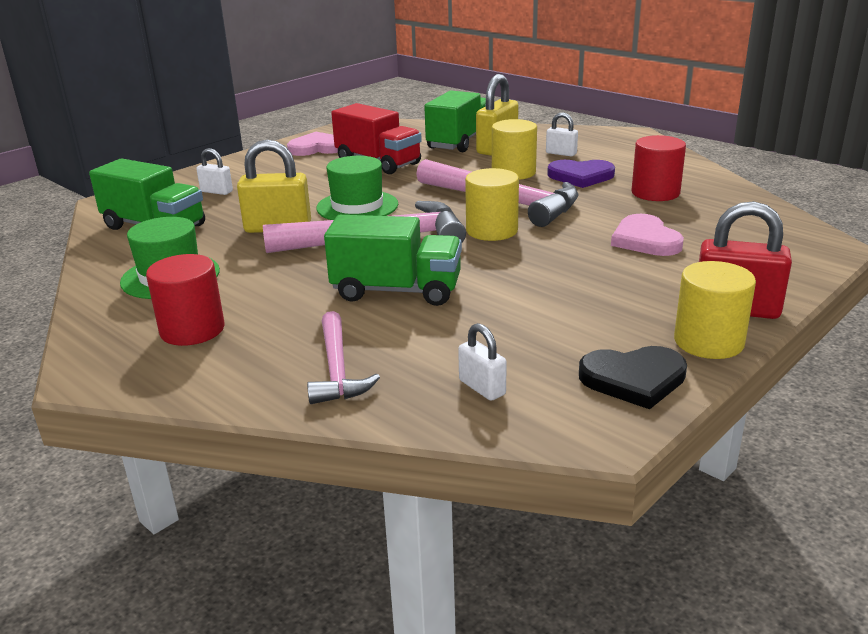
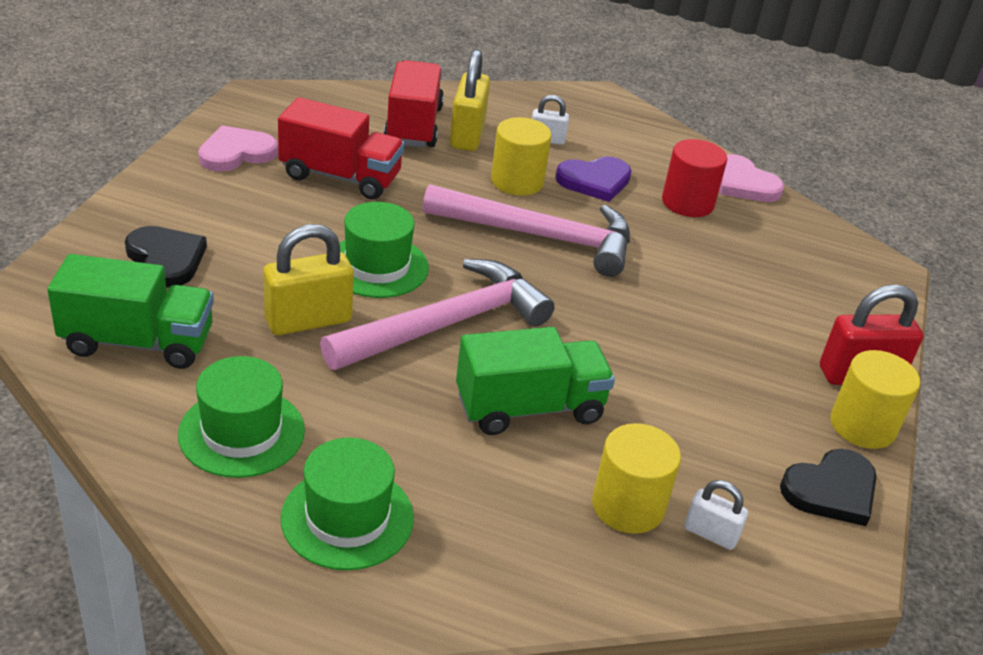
camera: 30 degrees left, 10 degrees up
red cylinder [146,254,224,346] -> green hat [280,438,414,570]
white padlock [196,148,233,195] -> black heart [125,226,207,288]
pink hammer [307,311,380,404] -> none
green truck [424,90,486,152] -> red truck [384,60,444,147]
yellow cylinder [465,168,519,241] -> yellow cylinder moved to [592,423,681,534]
pink heart [611,214,684,256] -> pink heart moved to [719,154,784,202]

